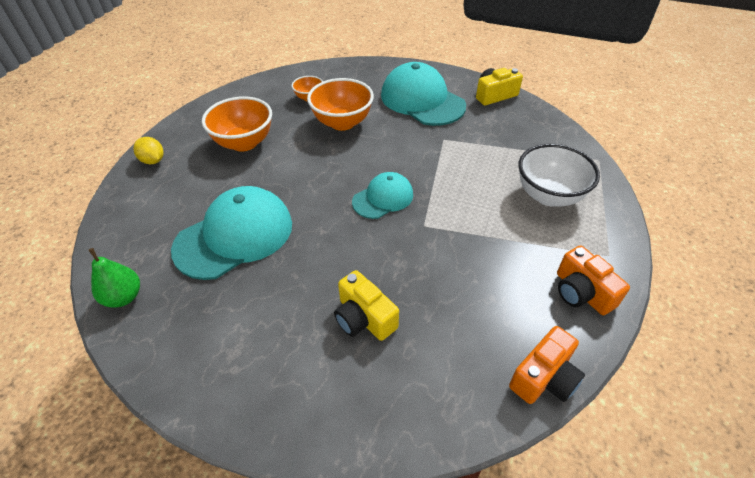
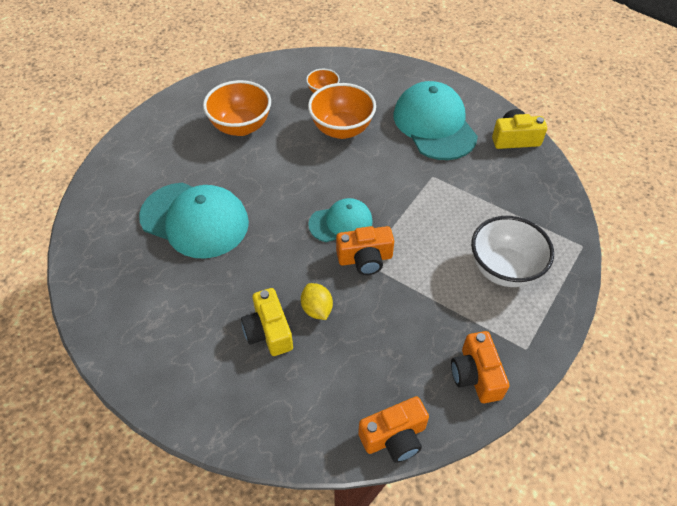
camera: 20 degrees right, 5 degrees up
green pear [89,248,140,308] -> none
yellow lemon [133,137,164,164] -> yellow lemon moved to [301,283,333,320]
turquoise cap [171,186,292,280] -> turquoise cap turned 45 degrees clockwise [139,182,249,259]
none -> orange camera [336,226,394,275]

